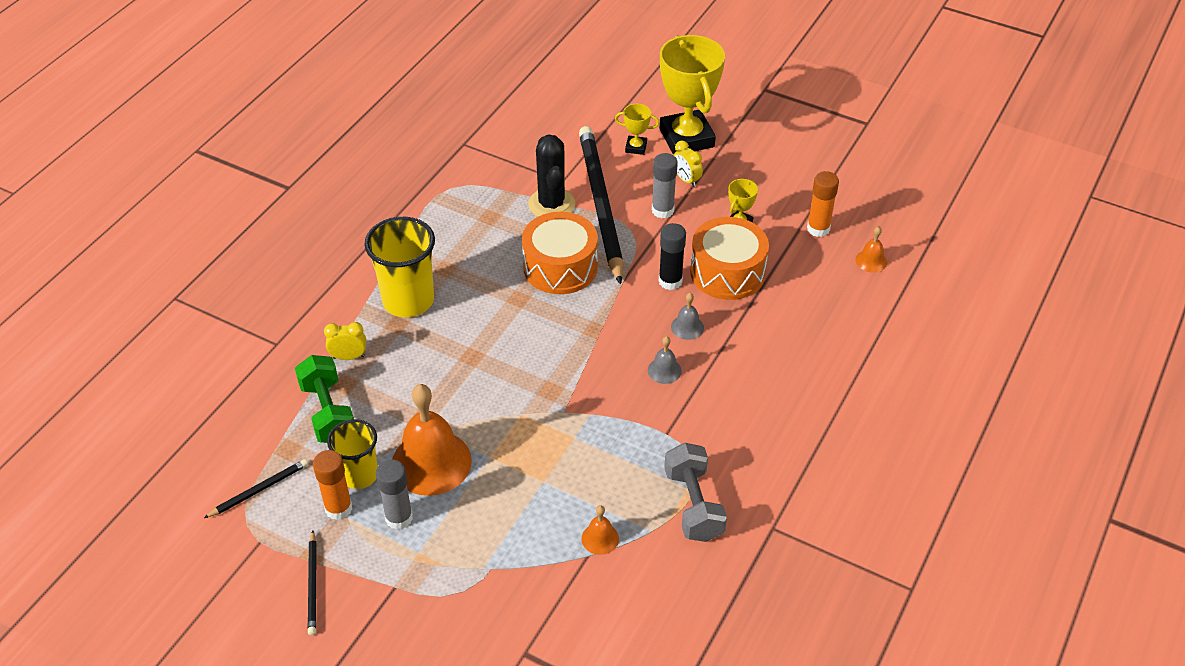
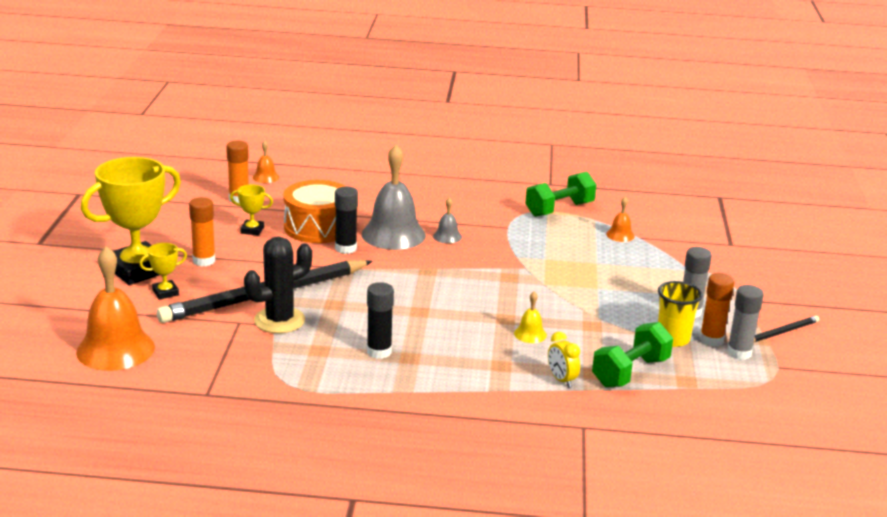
camera: 115 degrees left, 20 degrees down
black pencil [204,459,308,518] -> none
yellow cup [364,217,435,317] -> none
orange bell [392,384,472,496] -> orange bell moved to [76,246,155,371]
orange drum [522,212,598,294] -> none
yellow trophy [615,104,659,155] -> yellow trophy turned 75 degrees clockwise [139,243,187,299]
grey glue stick [652,153,678,218] -> grey glue stick moved to [727,285,763,360]
grey dumbbell [664,443,727,542] -> green dumbbell [525,172,596,217]
grey bell [671,293,704,340] -> grey bell [362,145,426,250], size x2.23
yellow clock [674,141,703,187] -> orange glue stick [189,197,215,266]
none -> black glue stick [367,282,394,359]
none -> yellow bell [514,291,547,343]

